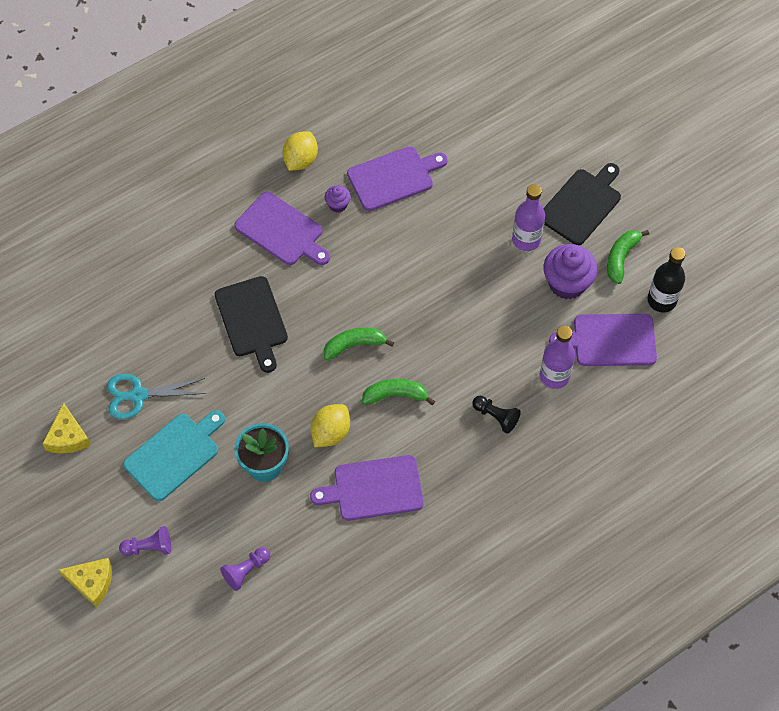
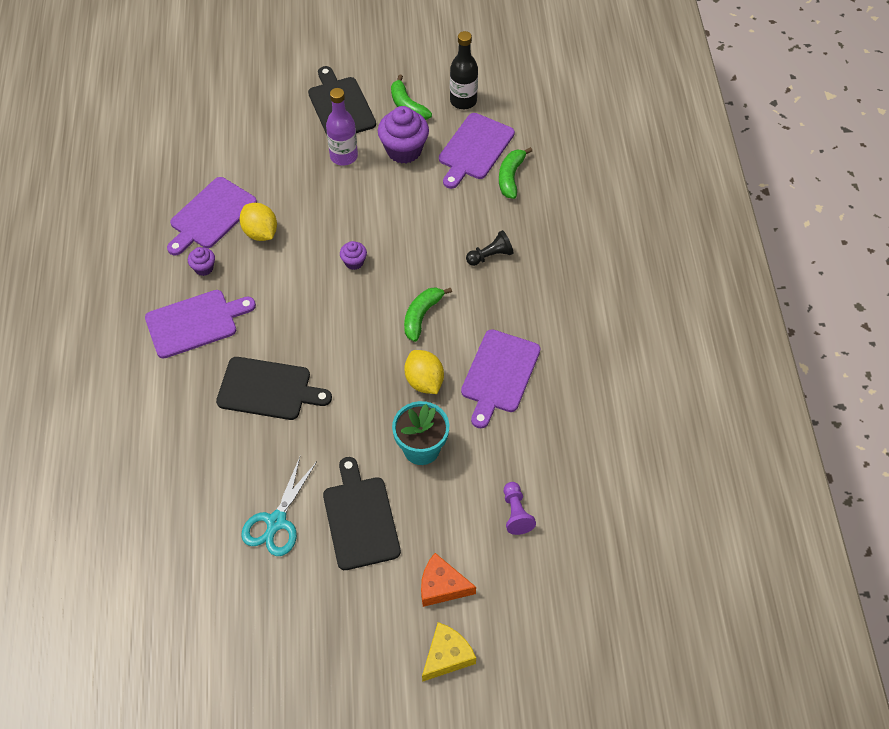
camera: 60 degrees left, 5 degrees down
yellow cheese [43,402,91,453] -> none
purple pawn [119,526,171,556] -> orange cheese [421,553,476,607]
turquoise cutting board [123,410,225,501] -> black cutting board [323,457,401,570]
yellow lemon [283,131,318,171] -> yellow lemon moved to [240,203,277,241]
green banana [323,327,394,360] -> green banana moved to [499,147,532,199]
purple cutting board [347,146,448,211] -> purple cutting board turned 150 degrees counterclockwise [167,177,257,255]
purple bottle [540,326,575,389] -> none
none -> purple cupcake [340,241,367,270]

